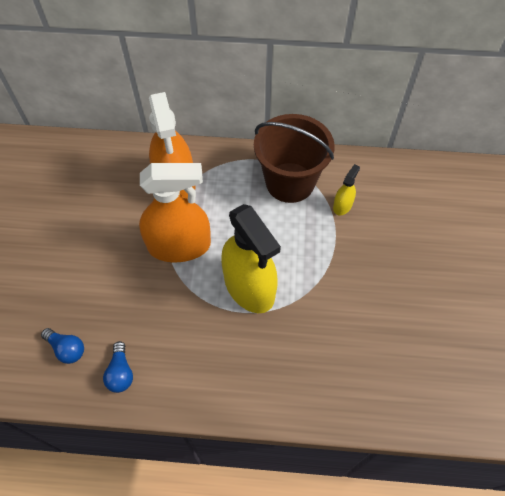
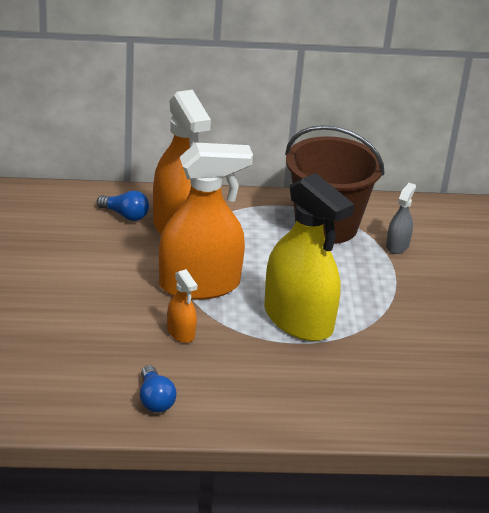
camera: 10 degrees left, 25 degrees down
blue light bulb [41,328,84,364] -> blue light bulb moved to [97,190,149,221]
yellow spray bottle [333,164,360,215] -> grey spray bottle [386,183,416,254]
none -> orange spray bottle [167,269,198,343]

